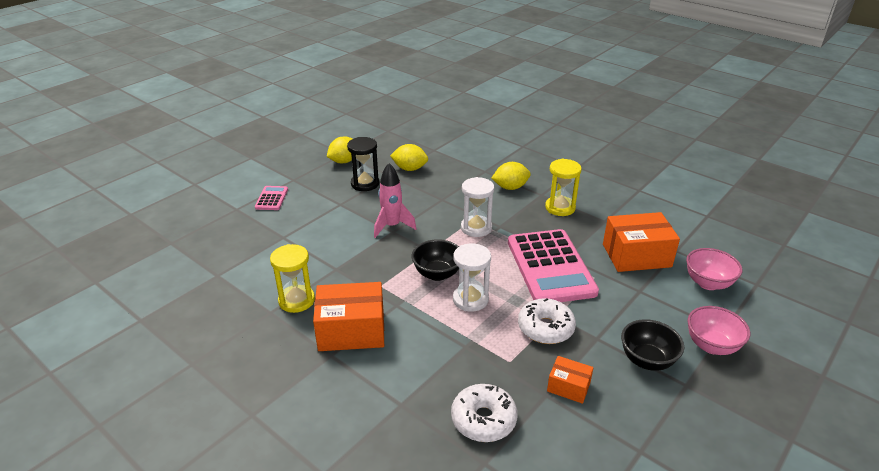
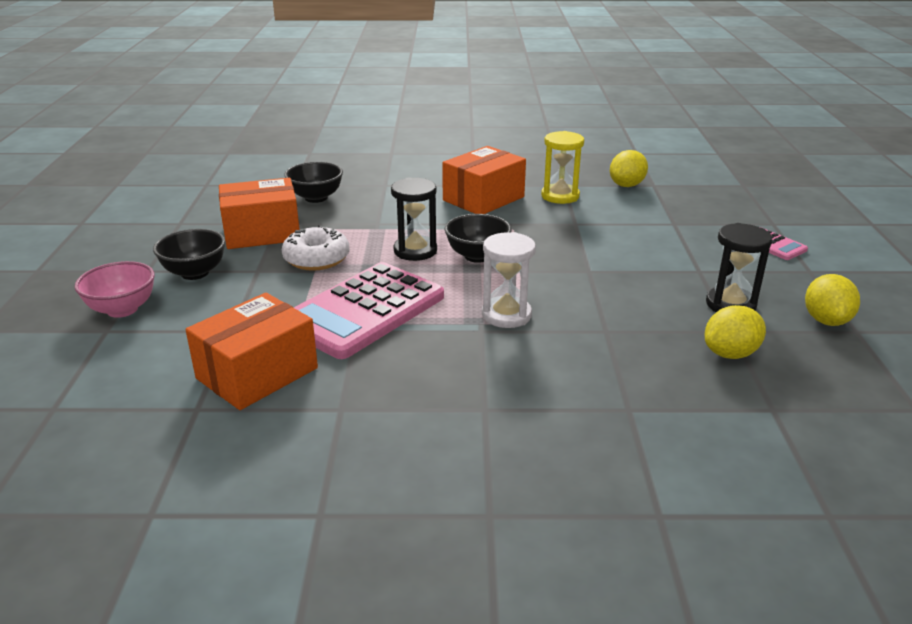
camera: 140 degrees right, 5 degrees down
pink rocket [374,163,416,238] -> none
white donut [451,384,518,442] -> black bowl [284,162,343,203]
white hourglass [453,243,491,312] -> black hourglass [391,177,437,261]
yellow lemon [492,162,531,190] -> yellow lemon moved to [610,150,648,187]
pink calculator [508,229,599,302] -> pink calculator turned 90 degrees counterclockwise [294,262,444,359]
yellow hourglass [545,159,581,216] -> none
orange box [547,356,593,404] -> orange box [219,178,299,249], size x1.92
pink bowl [686,248,743,290] -> none

